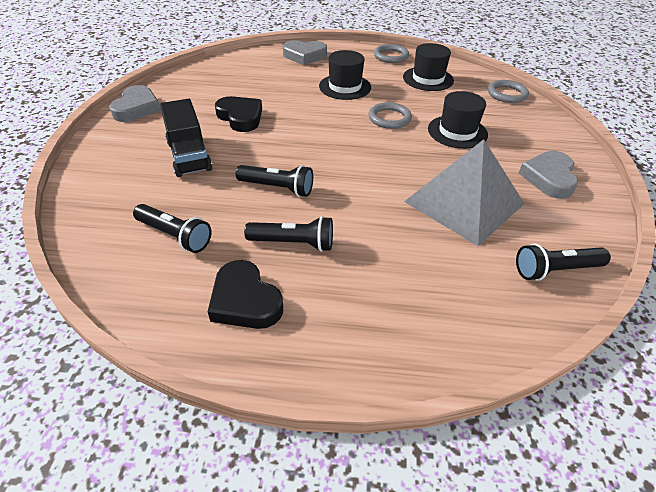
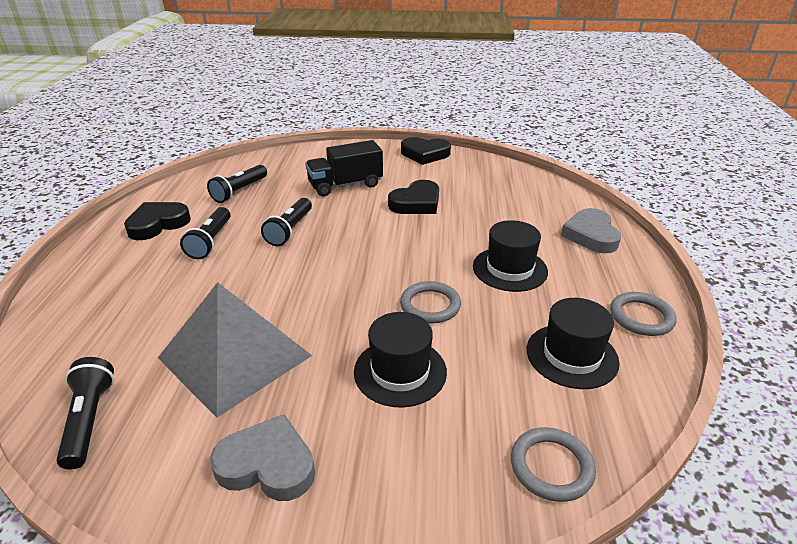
camera: 90 degrees right, 10 degrees down
grey heart [109,85,161,122] -> black heart [401,137,451,165]

